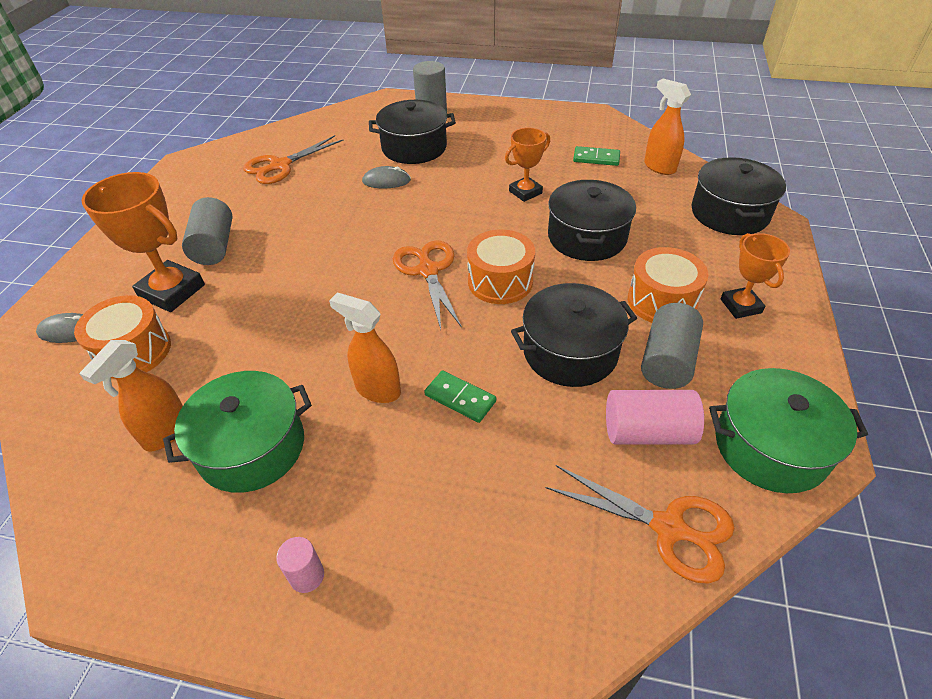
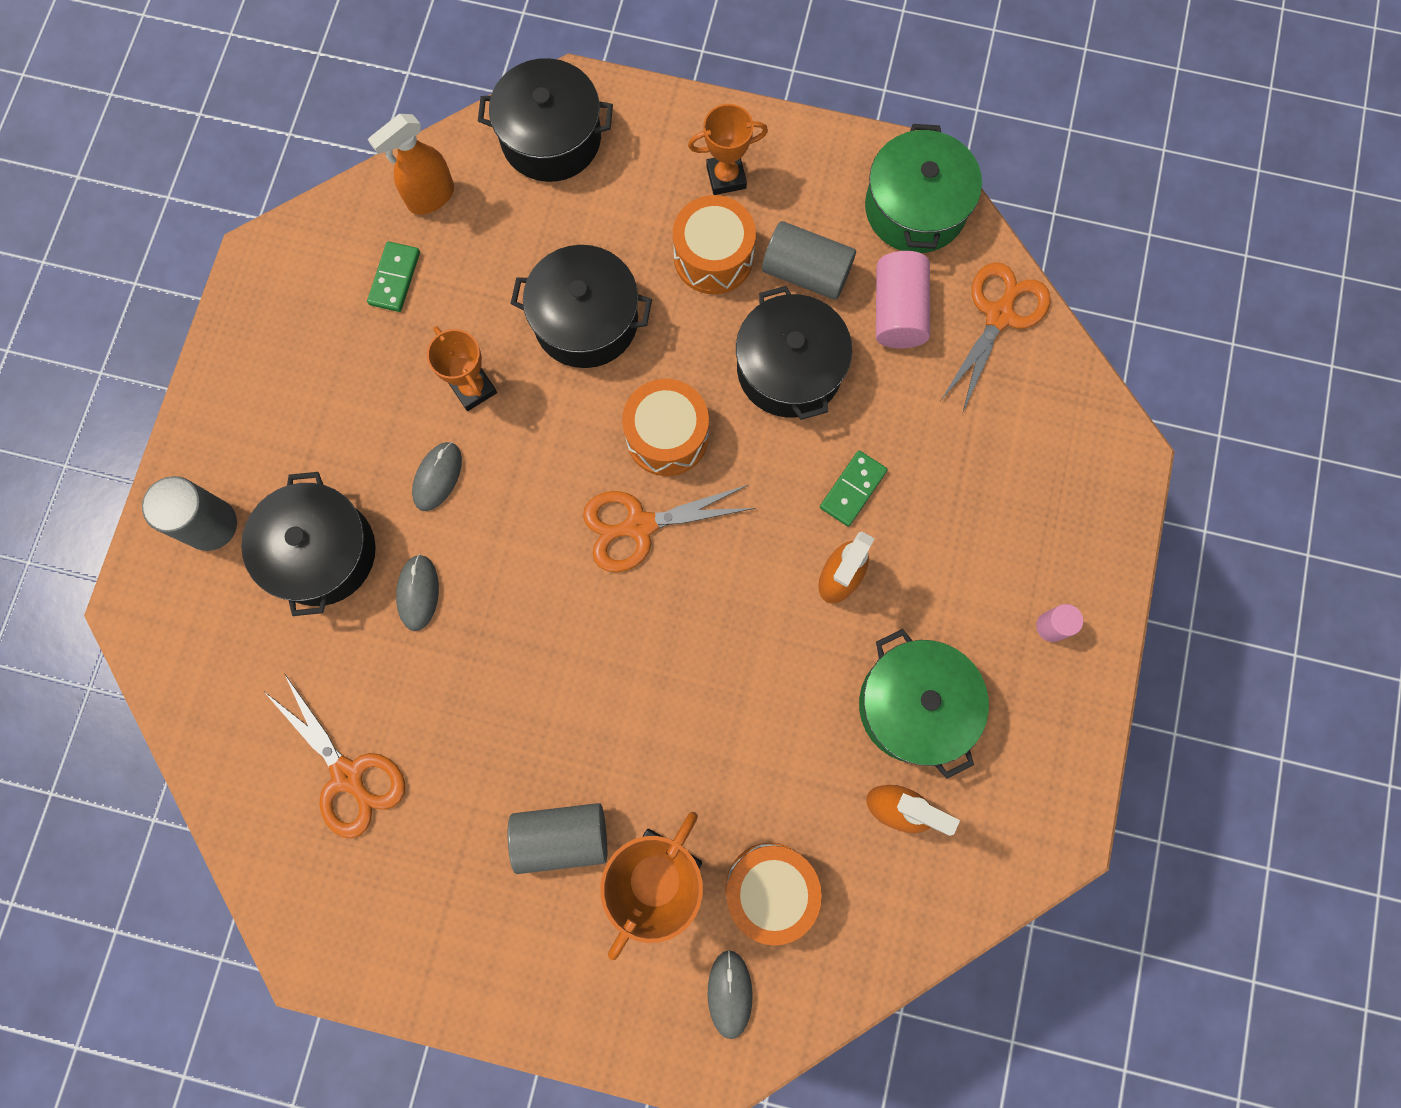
camera: 90 degrees left, 30 degrees up
none -> grey mouse [412,442,462,511]

